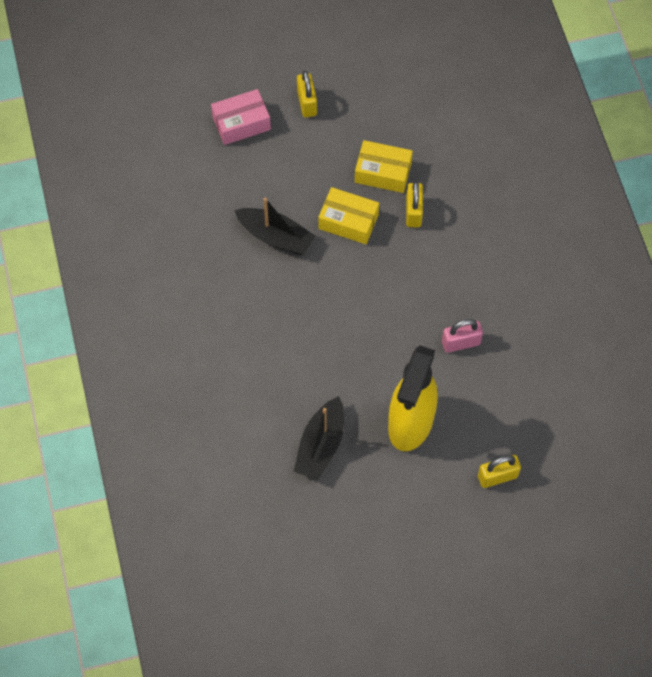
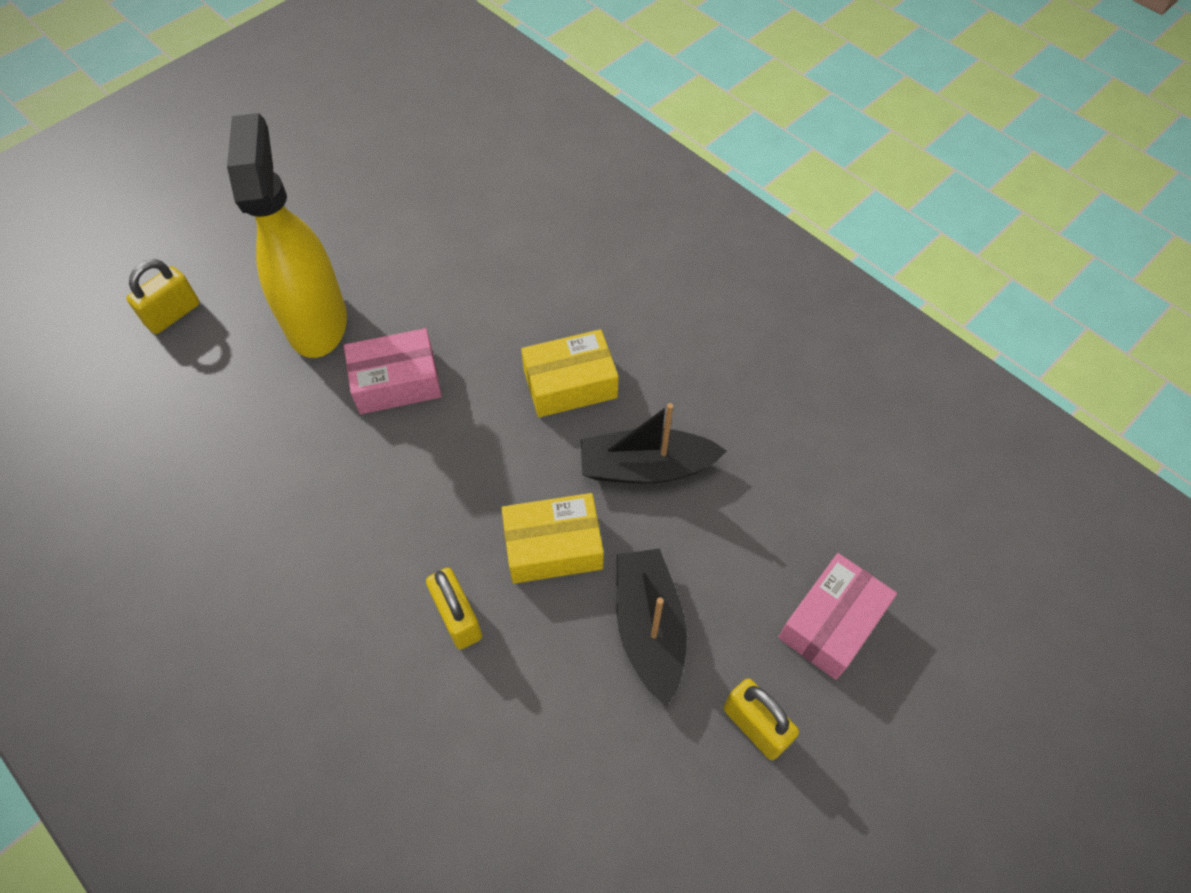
camera: 150 degrees right, 5 degrees down
black boat [294,396,344,480] -> black boat moved to [616,549,687,706]
yellow box [355,140,413,193] -> yellow box moved to [521,329,618,417]
pink padlock [442,319,483,353] -> none
none -> pink box [344,328,442,414]

